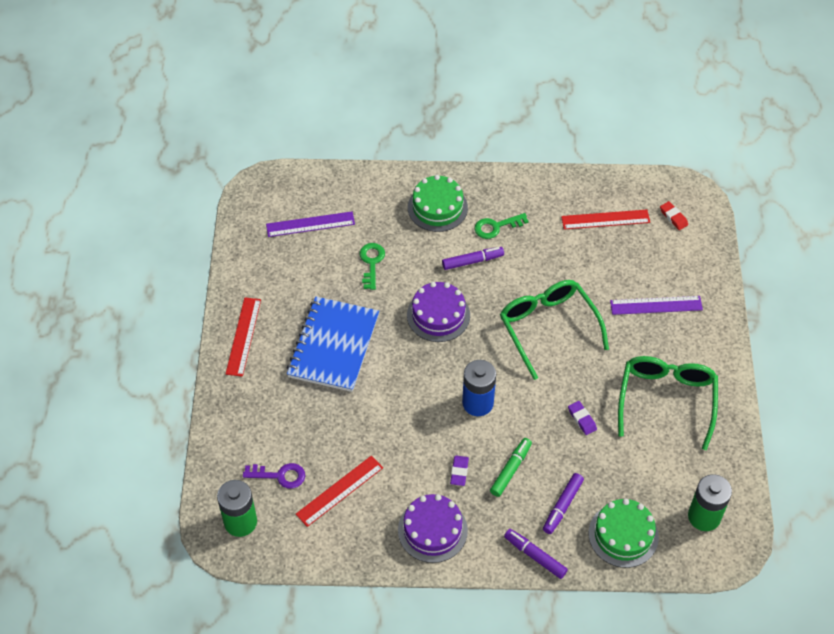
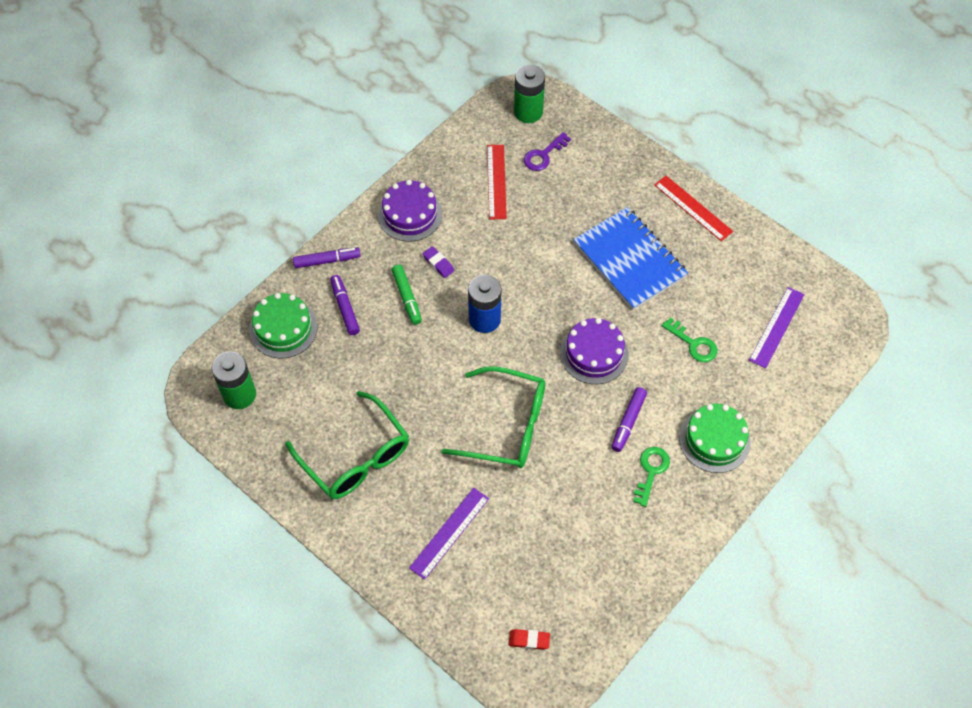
camera: 130 degrees right, 5 degrees up
red ruler [561,210,650,230] -> none
purple eraser [568,401,597,435] -> none

